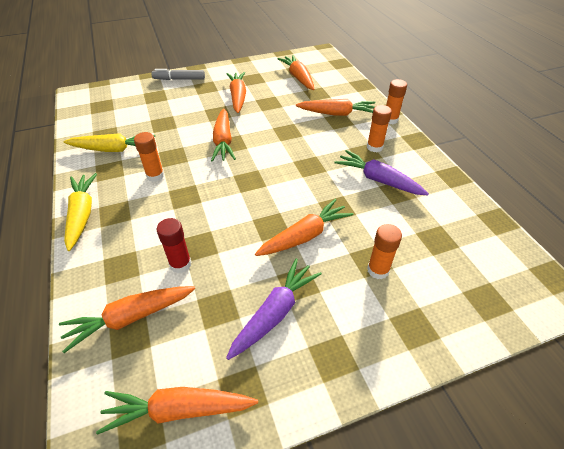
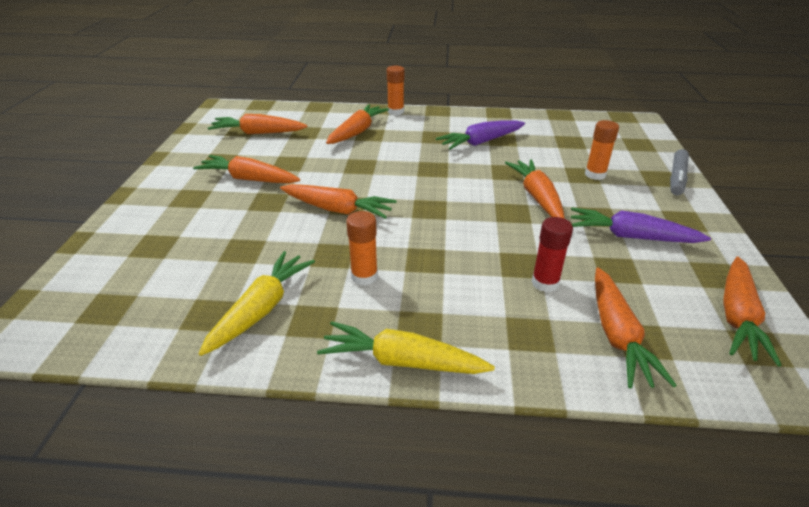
camera: 65 degrees left, 10 degrees down
grey marker [152,69,205,80] -> grey marker moved to [670,149,689,195]
purple carrot [226,258,322,360] -> purple carrot turned 45 degrees counterclockwise [571,207,711,243]
orange glue stick [367,105,392,152] -> none

